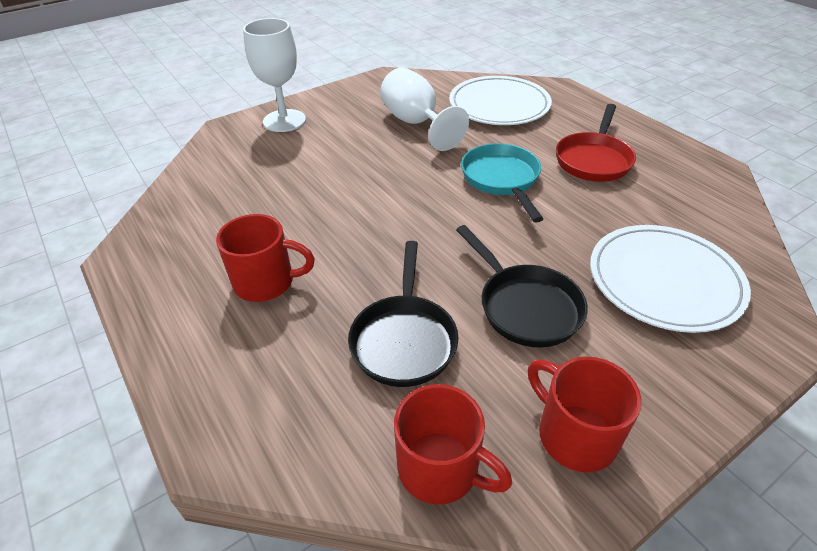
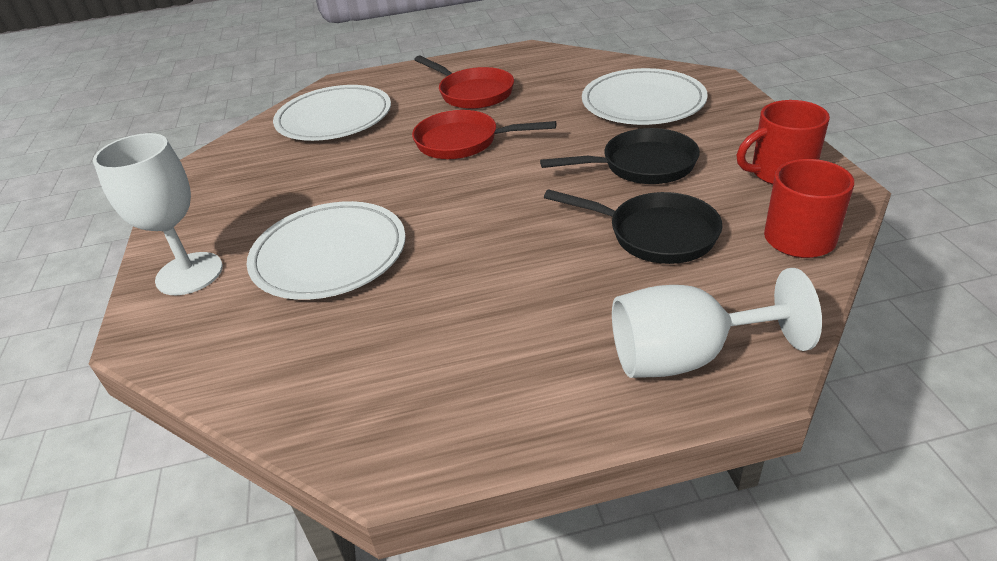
camera: 65 degrees left, 5 degrees down
red mug [216,214,315,302] -> none
white goblet [380,68,469,151] -> white goblet moved to [612,268,822,378]
turquoise pan [461,143,543,222] -> red pan [412,110,556,159]
none -> white plate [246,201,406,300]

